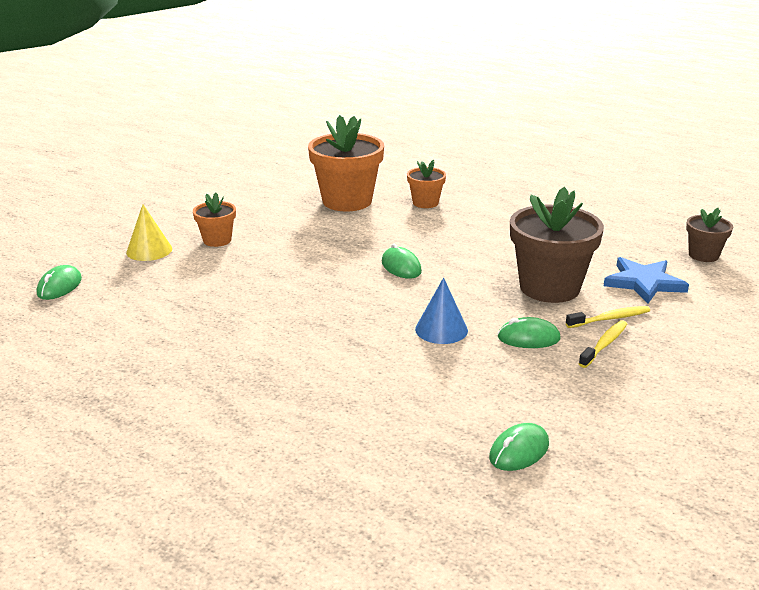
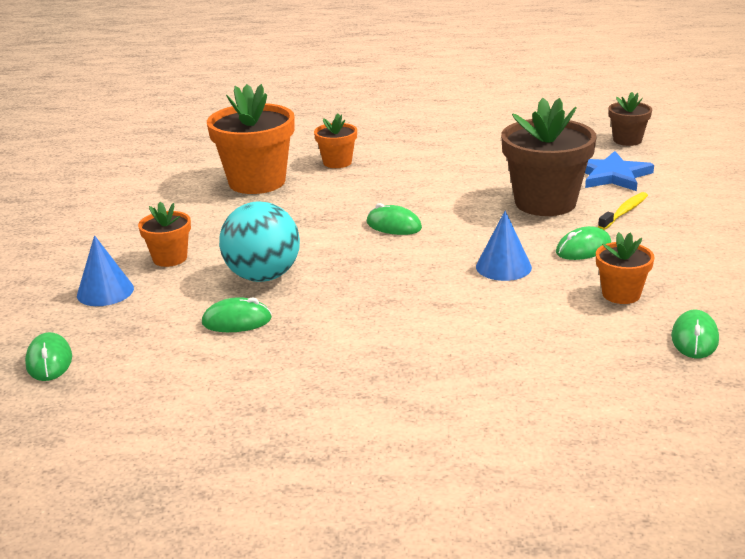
camera: 30 degrees left, 0 degrees up
yellow cone [126,204,172,261] -> blue cone [77,235,134,306]
yellow toothbrush [579,320,627,368] -> none
none -> green mouse [202,297,272,332]
none -> turquoise ball [219,201,300,282]
none -> orange flower pot [596,232,654,304]

